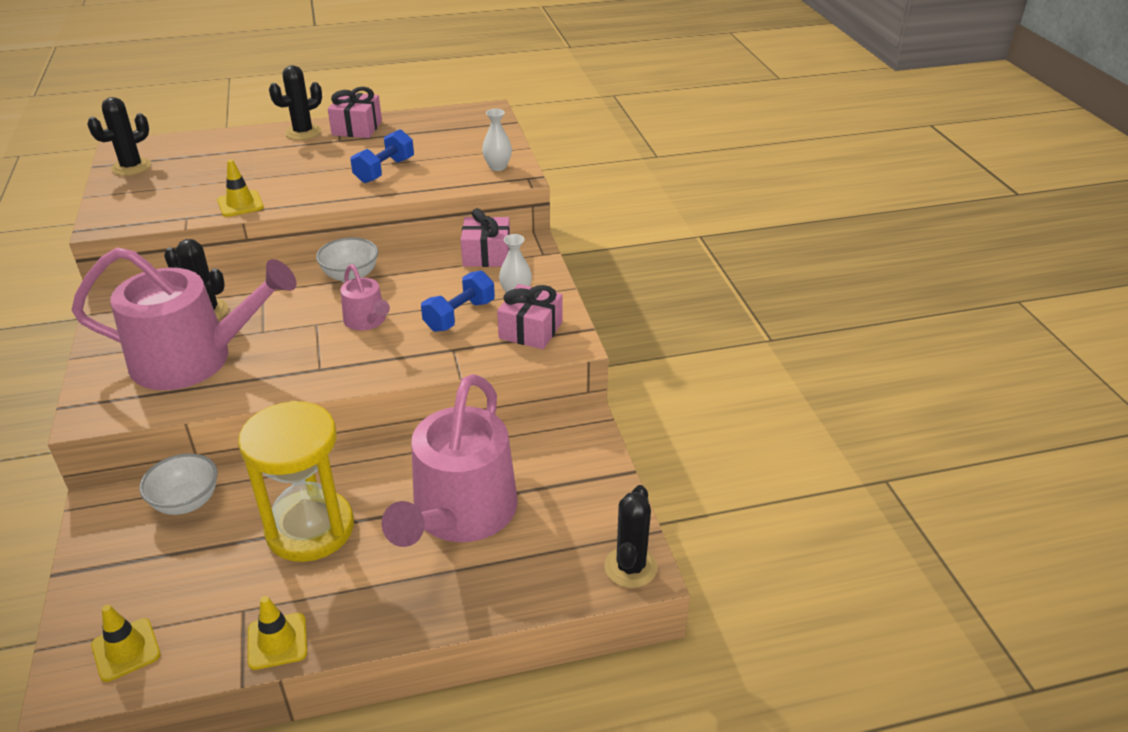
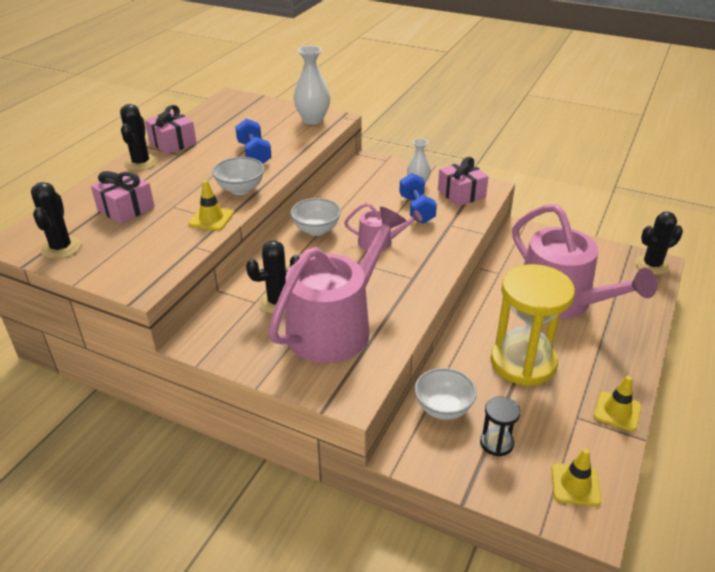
camera: 50 degrees left, 0 degrees up
pink gift [461,208,510,267] -> pink gift moved to [91,170,155,224]
white vase [482,109,512,171] -> white vase [293,46,330,125], size x1.58
black cactus [604,485,657,588] -> black cactus turned 75 degrees counterclockwise [636,212,683,275]
none -> white bowl [212,157,265,195]
none -> black hourglass [480,397,521,456]

